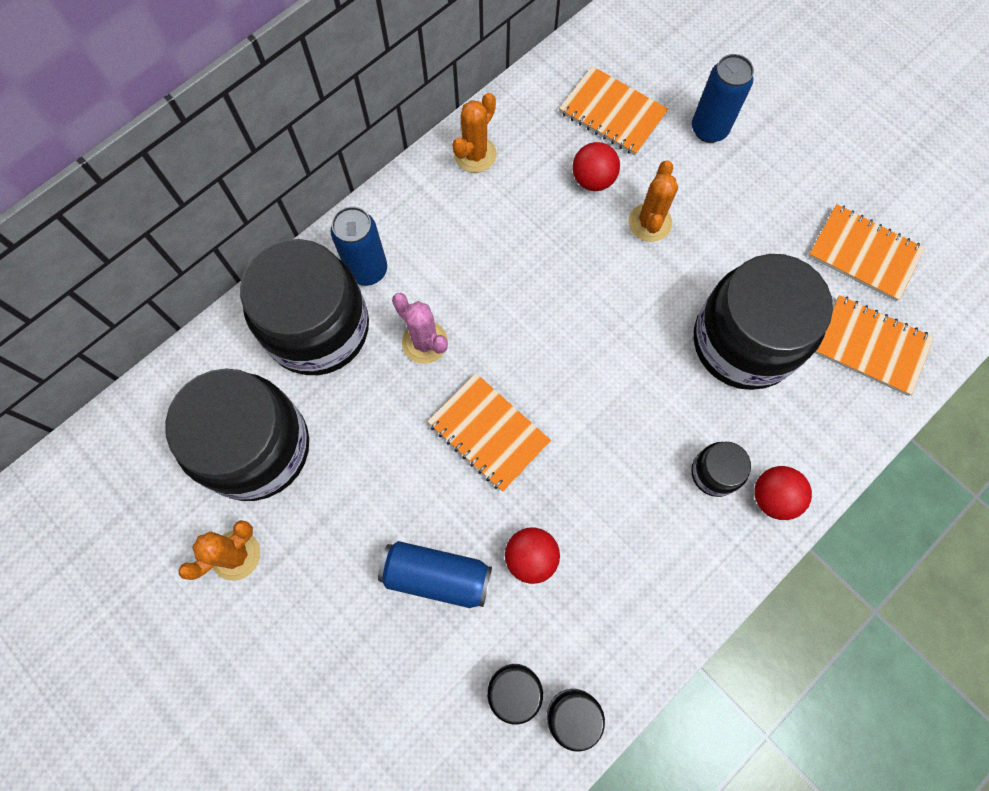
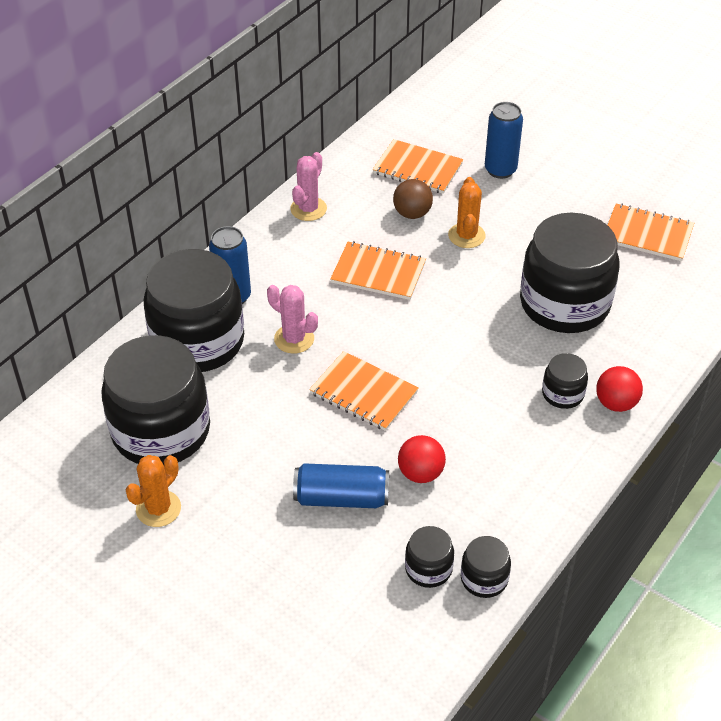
camera: 10 degrees left, 25 degrees down
orange cactus [452,93,497,173] -> pink cactus [290,152,327,221]
red ball [572,142,620,191] -> brown ball [393,179,433,219]
orange notebook [815,295,934,396] -> orange notebook moved to [330,241,426,300]

